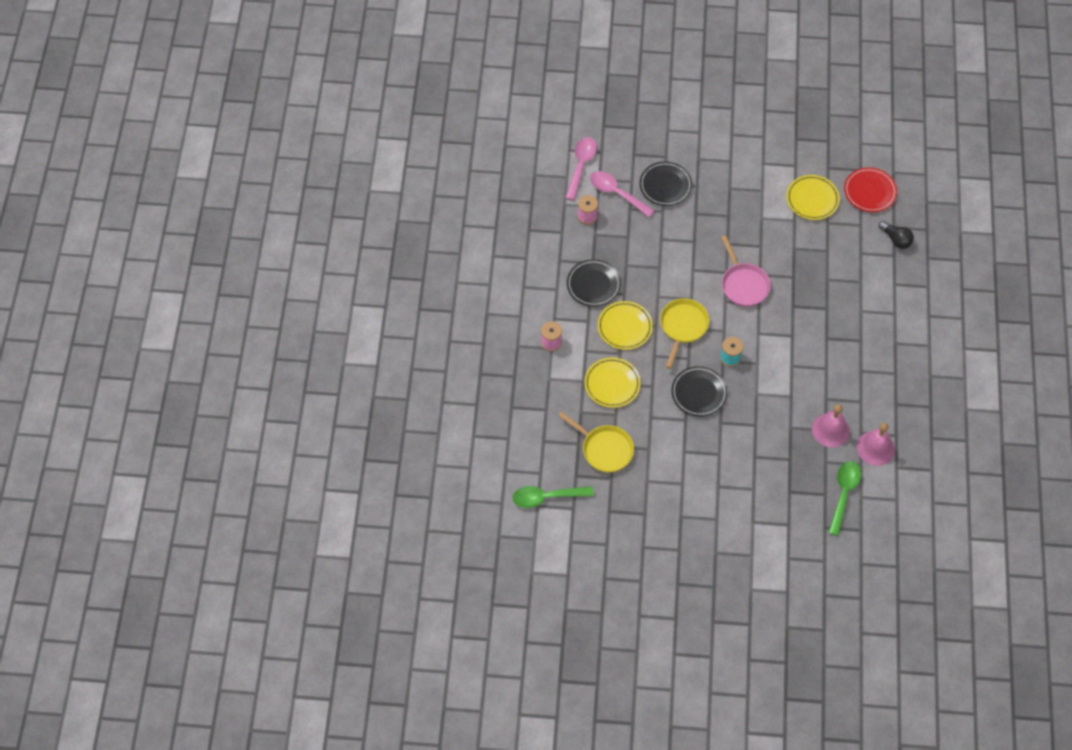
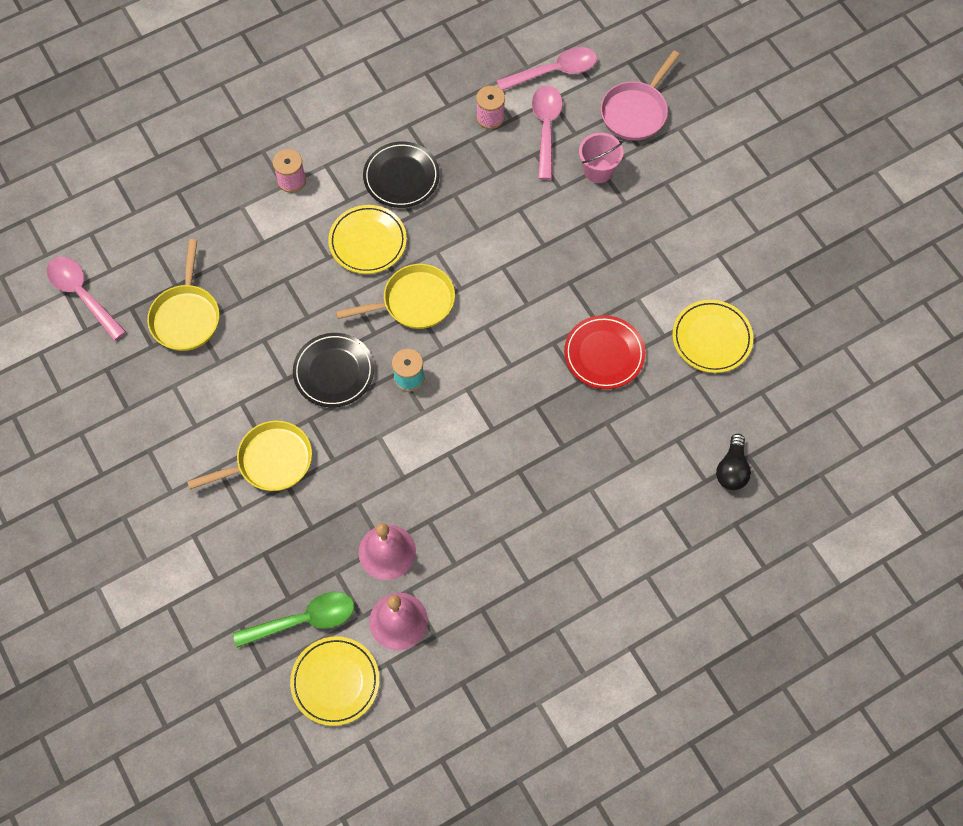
camera: 55 degrees right, 5 degrees up
green spoon [512,486,594,508] -> pink spoon [47,257,126,341]
yellow plate [584,357,641,408] -> yellow plate moved to [290,636,379,726]
black plate [640,161,692,206] -> pink bucket [579,133,623,183]
pink pan [721,235,771,307] -> pink pan moved to [601,50,680,141]
red plate [844,167,897,212] -> red plate moved to [564,315,645,389]
none -> yellow pan [187,421,312,491]

